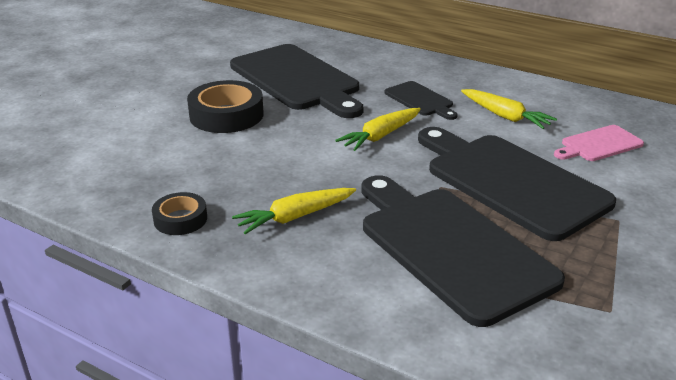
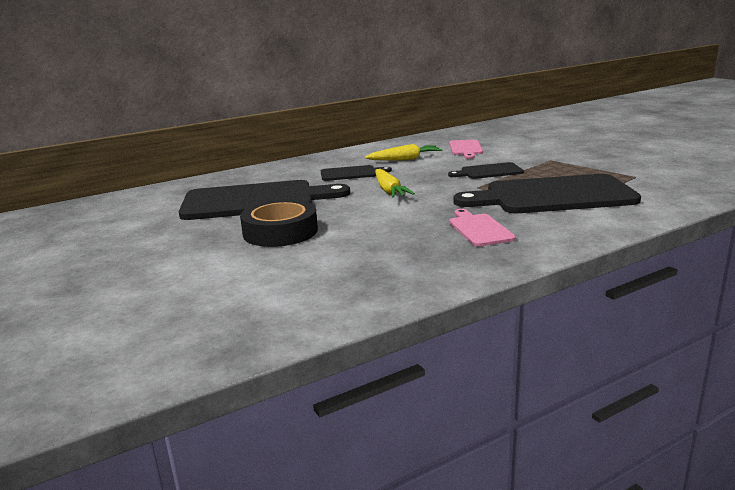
camera: 60 degrees left, 10 degrees down
black tape [152,192,207,235] -> none
yellow carrot [232,188,356,234] -> pink cutting board [449,209,516,246]
black cutting board [418,127,616,241] -> black cutting board [448,162,524,179], size x0.48

